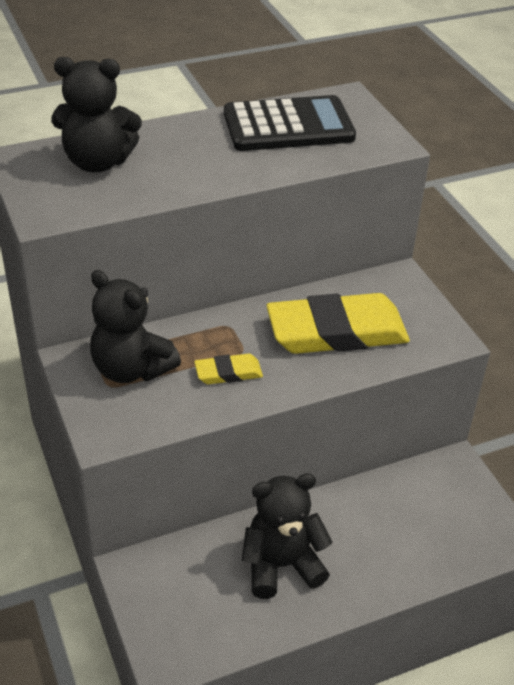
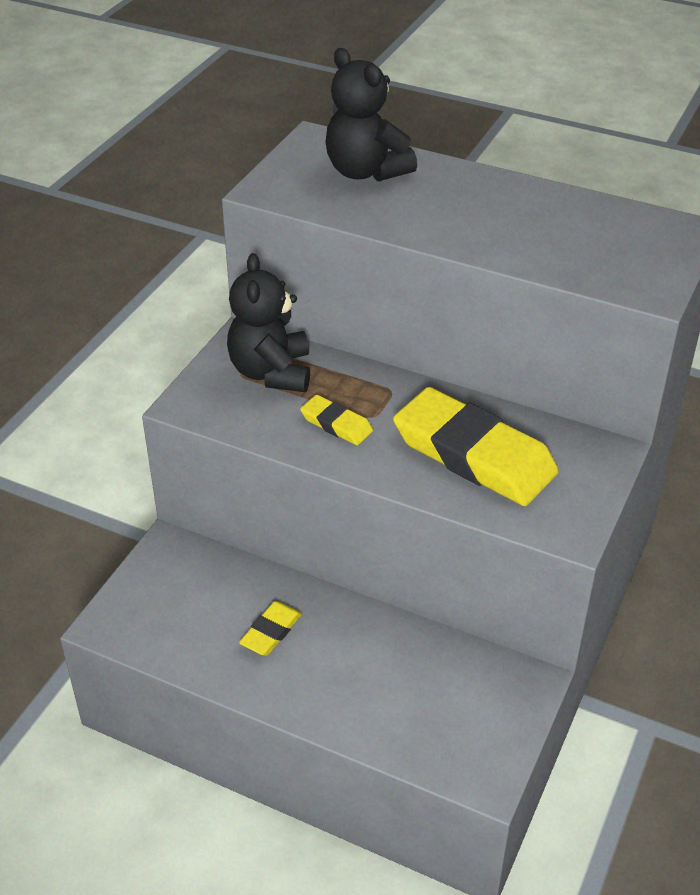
camera: 50 degrees right, 0 degrees up
black calculator [224,95,356,151] -> none
black teddy bear [242,473,333,599] -> yellow eraser [239,601,302,656]

